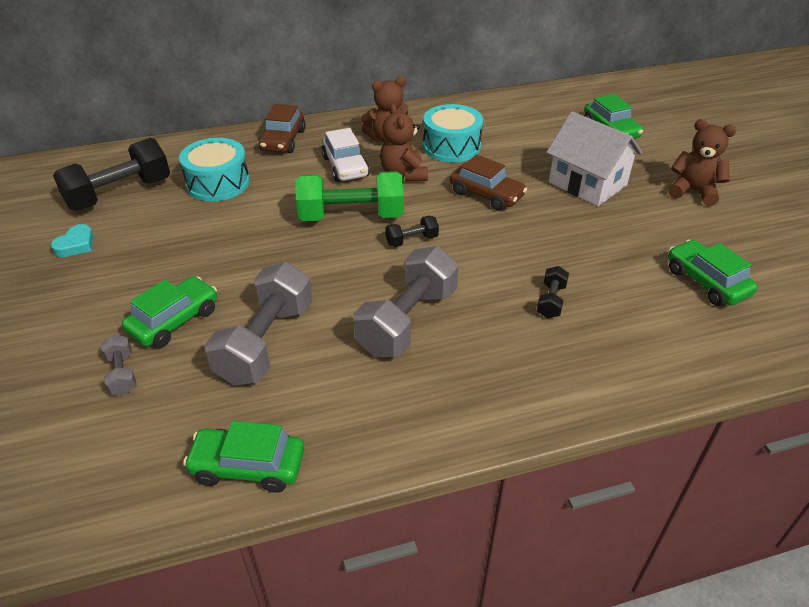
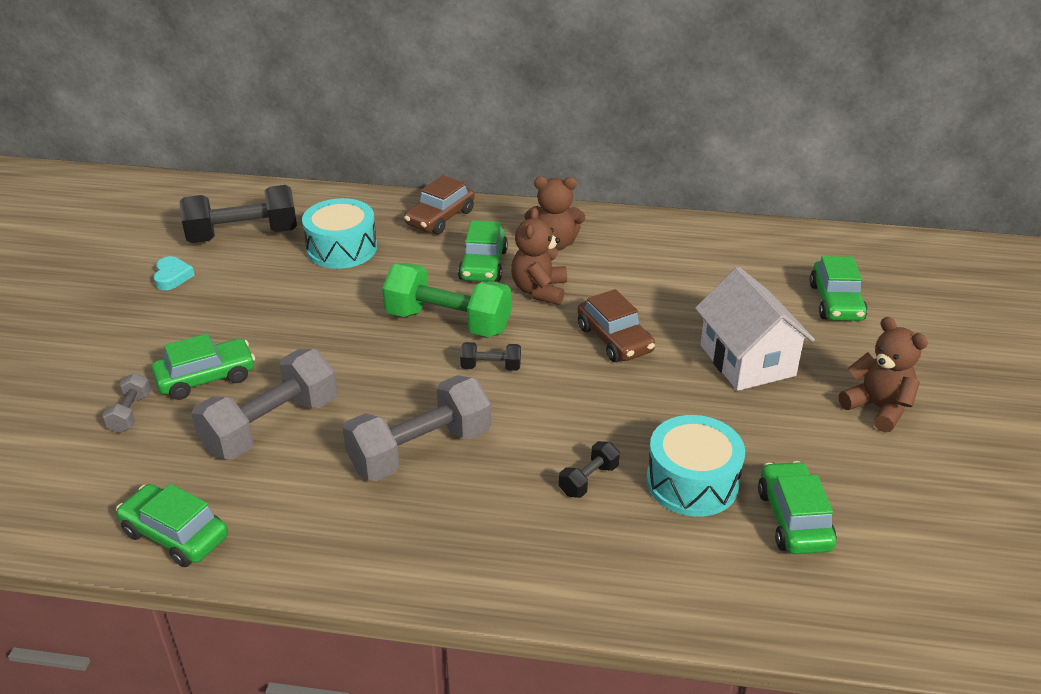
camera: 25 degrees right, 5 degrees down
turquoise heart [51,224,94,257] -> turquoise heart turned 60 degrees counterclockwise [153,256,195,290]
white car [321,128,370,182] -> green car [458,221,508,282]
turquoise drum [423,104,483,162] -> turquoise drum moved to [646,415,745,517]

